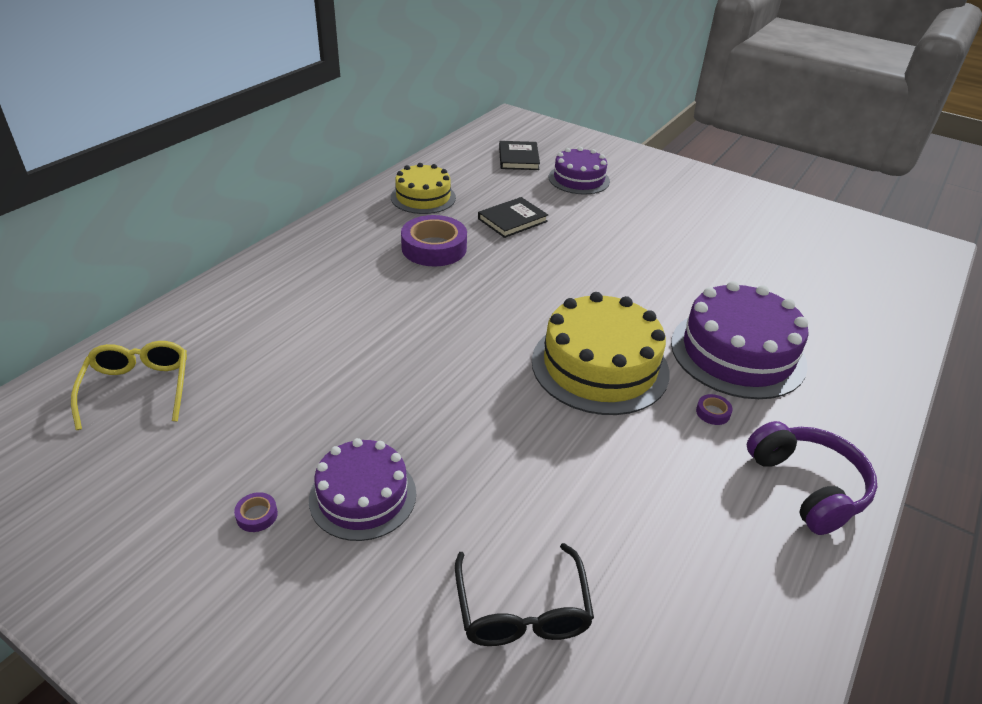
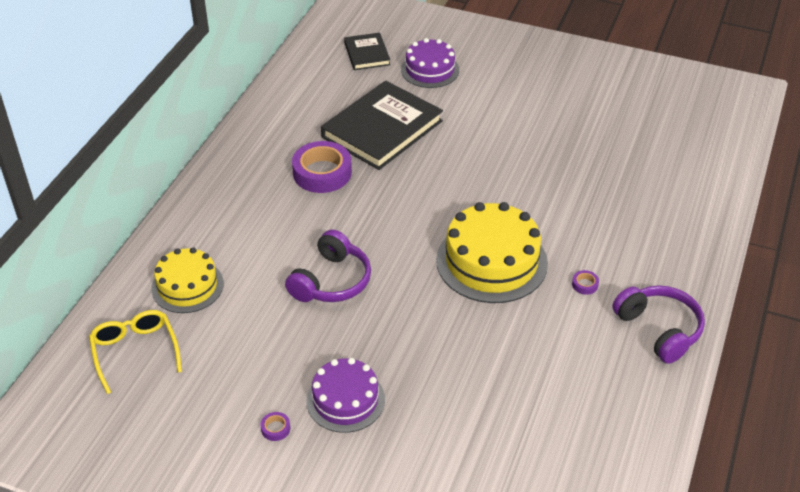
camera: 10 degrees left, 5 degrees up
yellow cake [391,163,456,214] -> yellow cake moved to [151,247,224,313]
black glasses [455,543,594,646] -> none
black book [478,197,548,238] -> black book [321,81,443,170], size x1.91
purple cake [671,281,809,399] -> none
none -> purple headphones [285,230,371,302]

